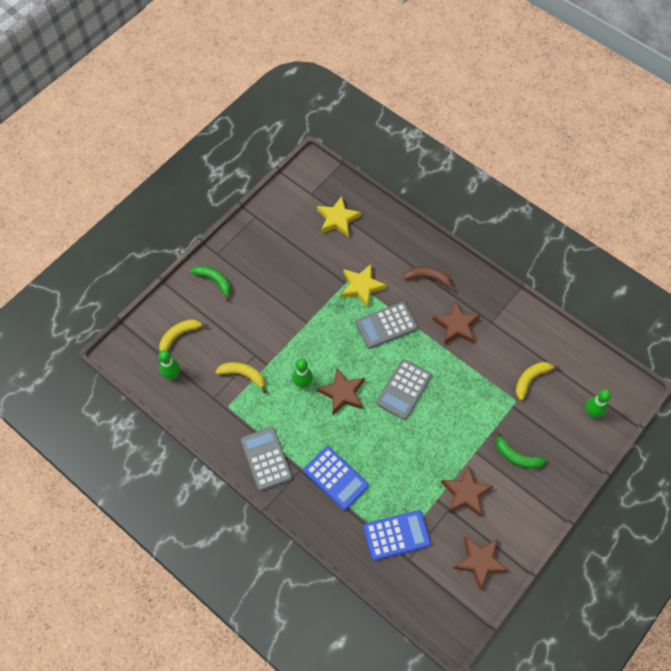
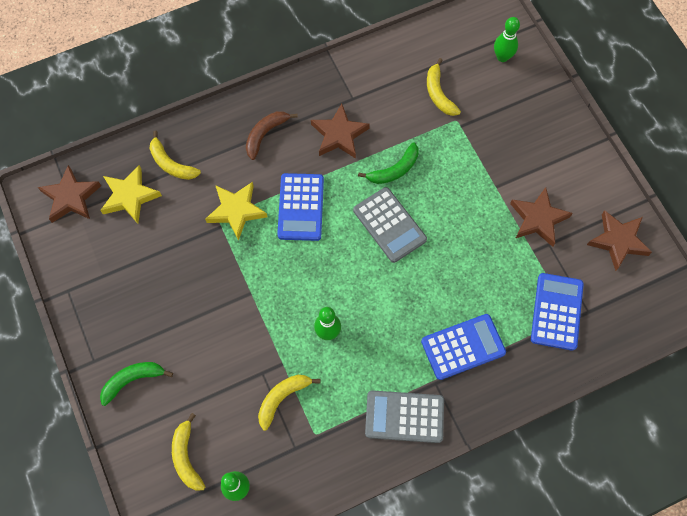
camera: 65 degrees left, 5 degrees up
brown star [317,368,365,416] -> brown star moved to [38,165,101,223]
grey calculator [355,302,418,349] -> blue calculator [277,173,324,241]
green banana [495,430,546,469] -> green banana moved to [358,142,418,184]
none -> yellow banana [149,131,201,180]

